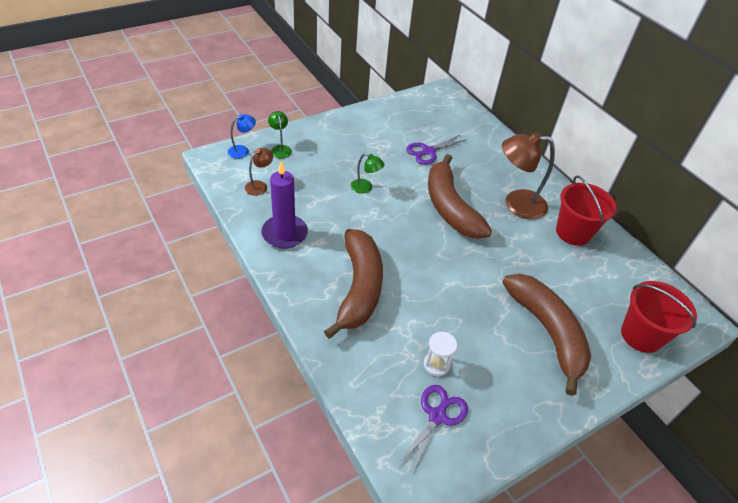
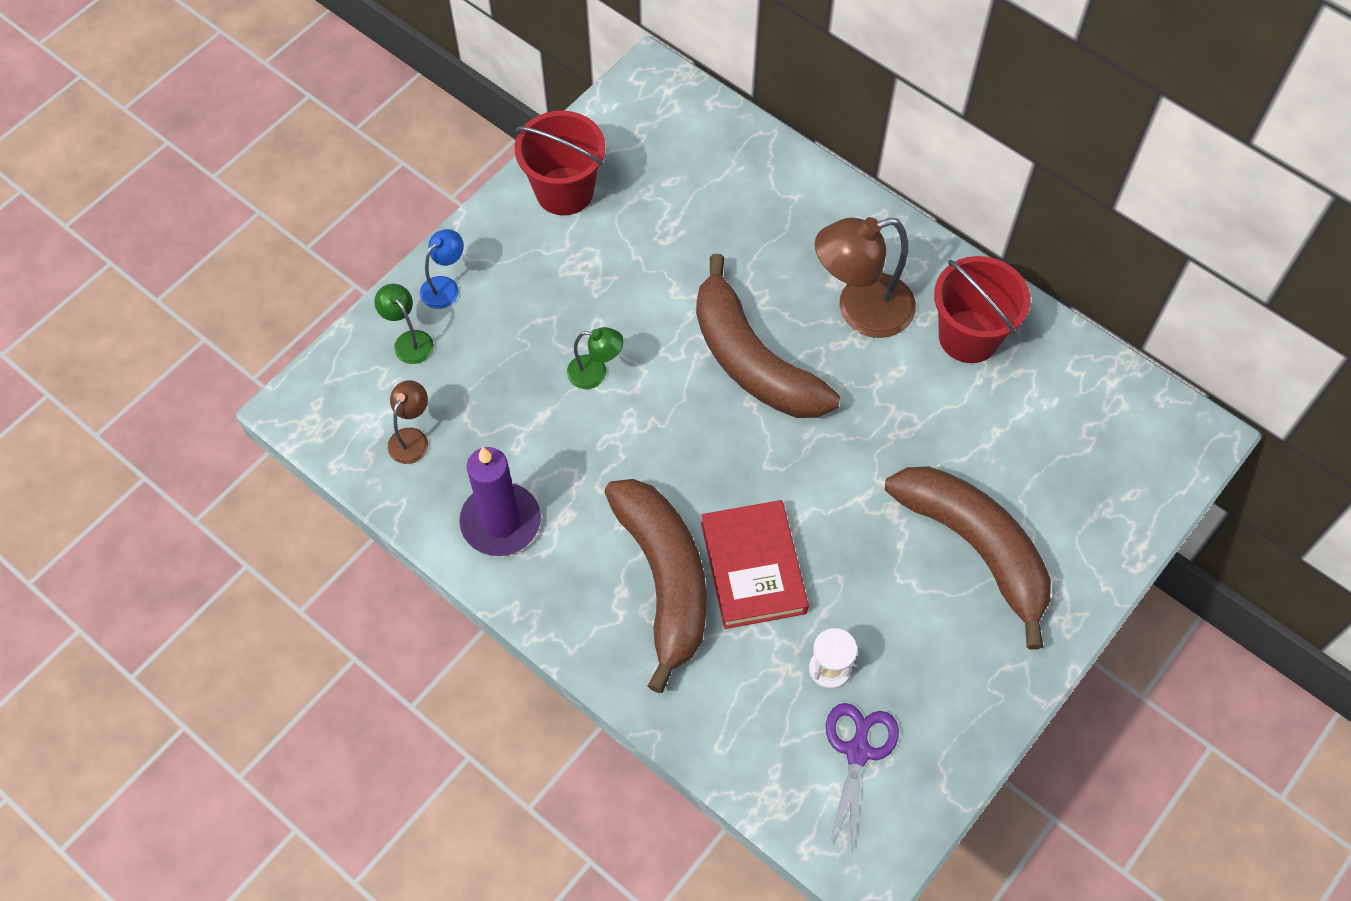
camera: 15 degrees left, 15 degrees up
blue lamp [228,114,256,159] -> blue lamp moved to [420,229,464,309]
purple scissors [406,134,466,165] -> none
red bucket [621,281,697,353] -> red bucket moved to [515,111,605,215]
none -> red book [701,500,809,629]

